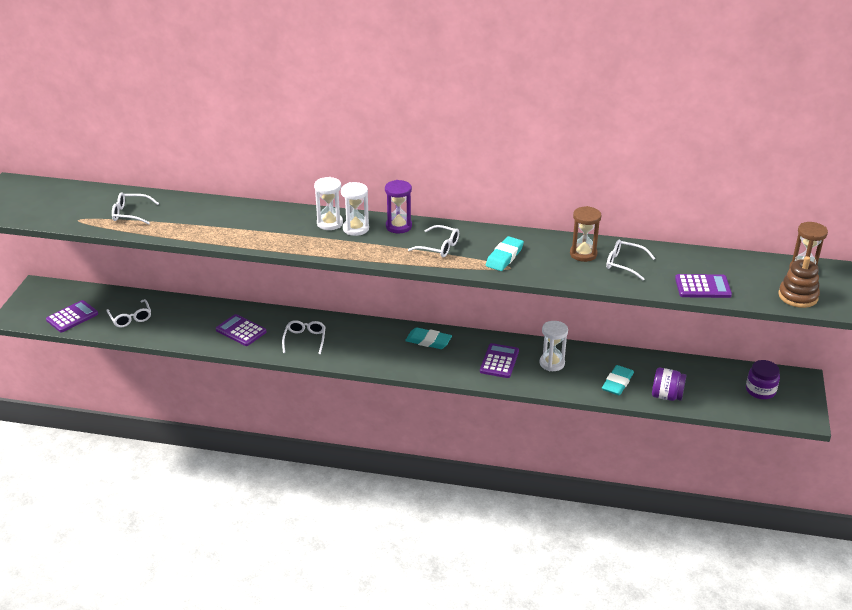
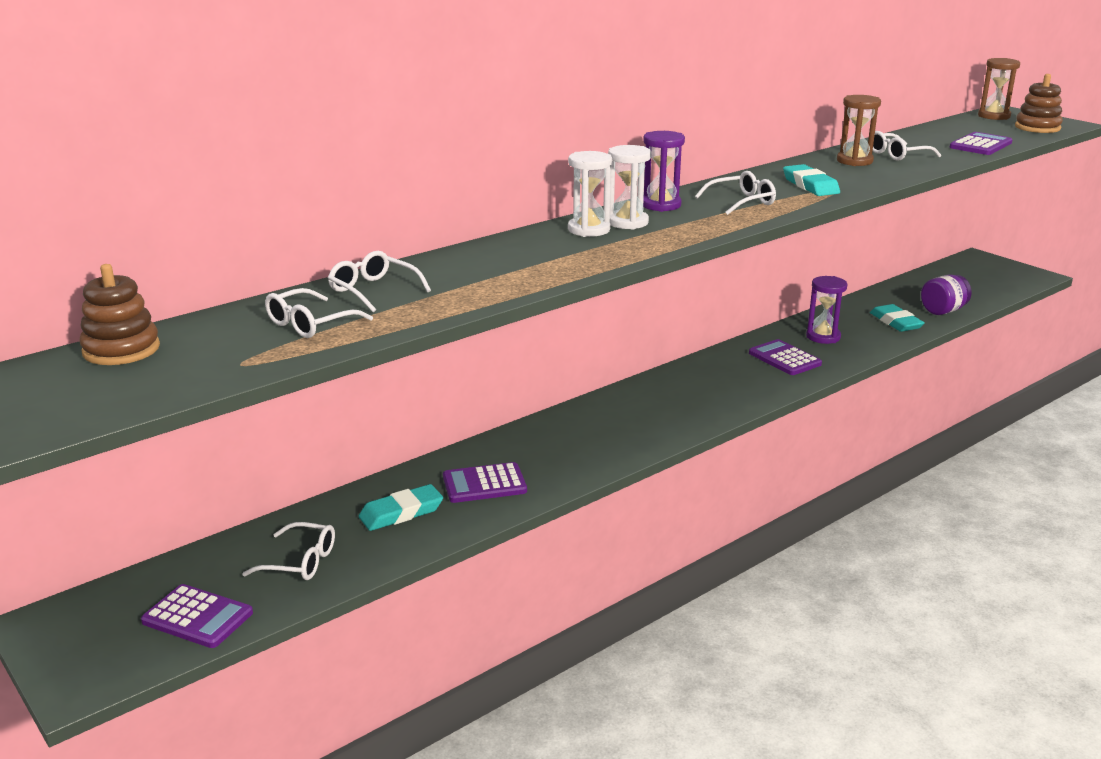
camera: 50 degrees left, 10 degrees down
purple calculator [46,300,98,332] -> purple calculator turned 120 degrees clockwise [141,584,253,648]
white glasses [282,320,326,354] -> white glasses moved to [328,251,431,312]
turquoise eraser [405,327,452,349] -> turquoise eraser moved to [359,484,443,531]
white hourglass [539,321,568,371] -> purple hourglass [806,276,847,344]
purple jar [746,360,780,399] -> none
none -> brown stacking toy [79,264,160,365]

